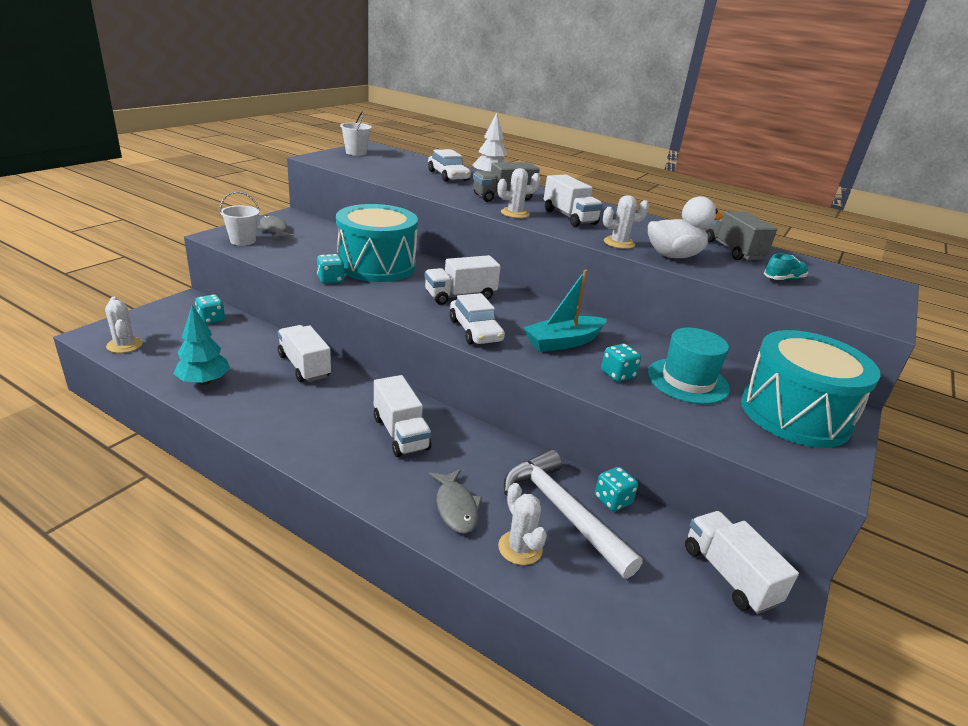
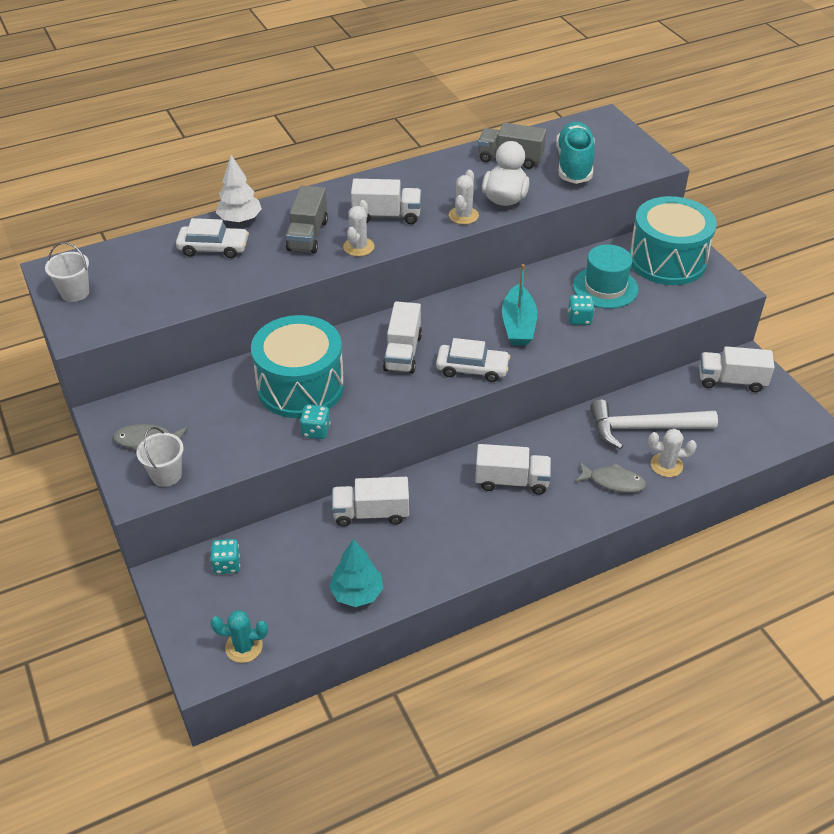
camera: 55 degrees left, 15 degrees up
white cactus [105,297,143,353] -> turquoise cactus [211,610,268,663]
turquoise dice [595,467,638,511] -> none
turquoise shoe [764,254,808,280] -> turquoise shoe [556,122,595,184], size x2.04

